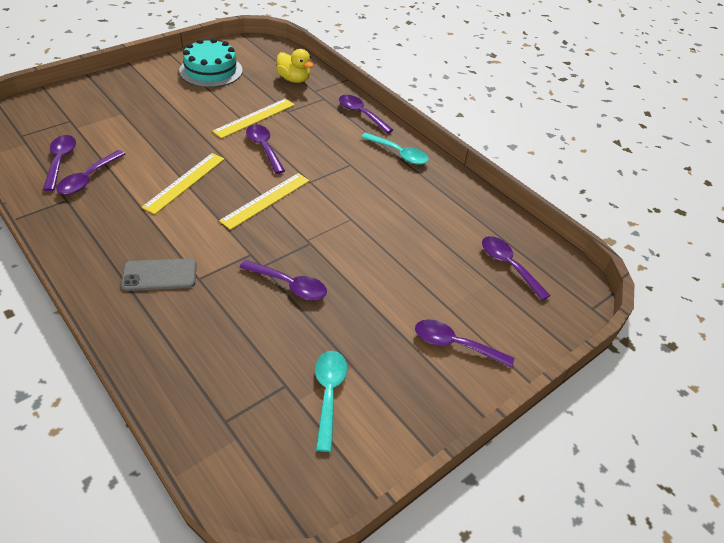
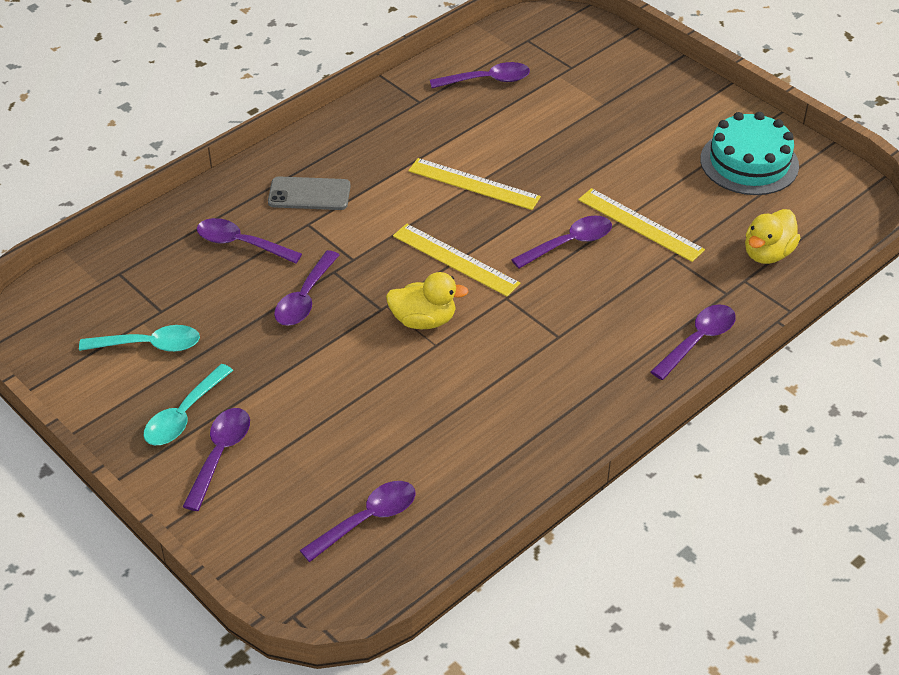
camera: 90 degrees right, 0 degrees up
purple spoon [57,150,125,195] -> purple spoon moved to [197,218,302,264]
grey phone [121,258,197,291] -> grey phone turned 75 degrees counterclockwise [268,177,351,210]
turquoise spoon [361,133,429,165] -> turquoise spoon moved to [144,364,233,445]
none -> yellow duck [386,272,469,329]

